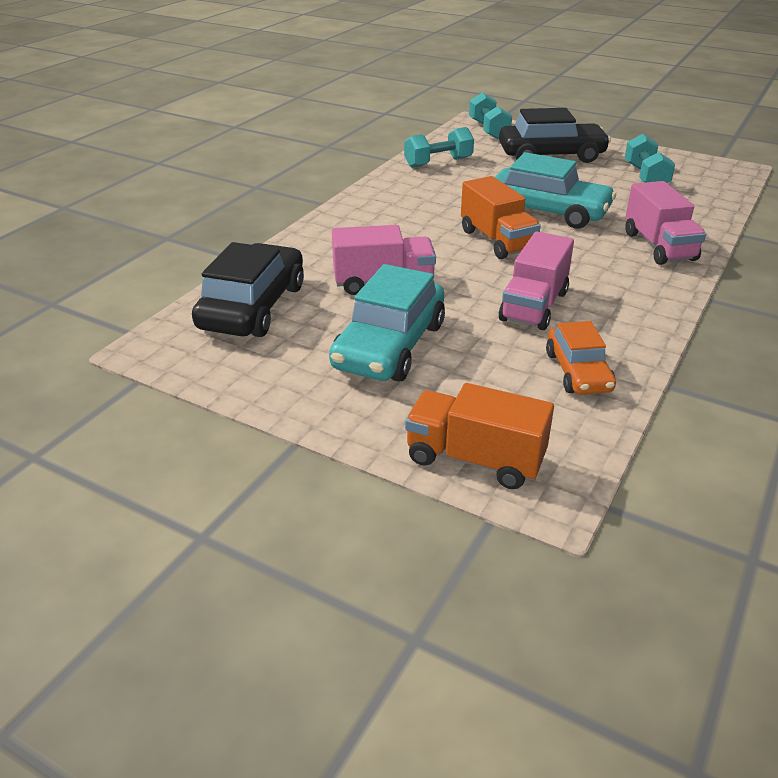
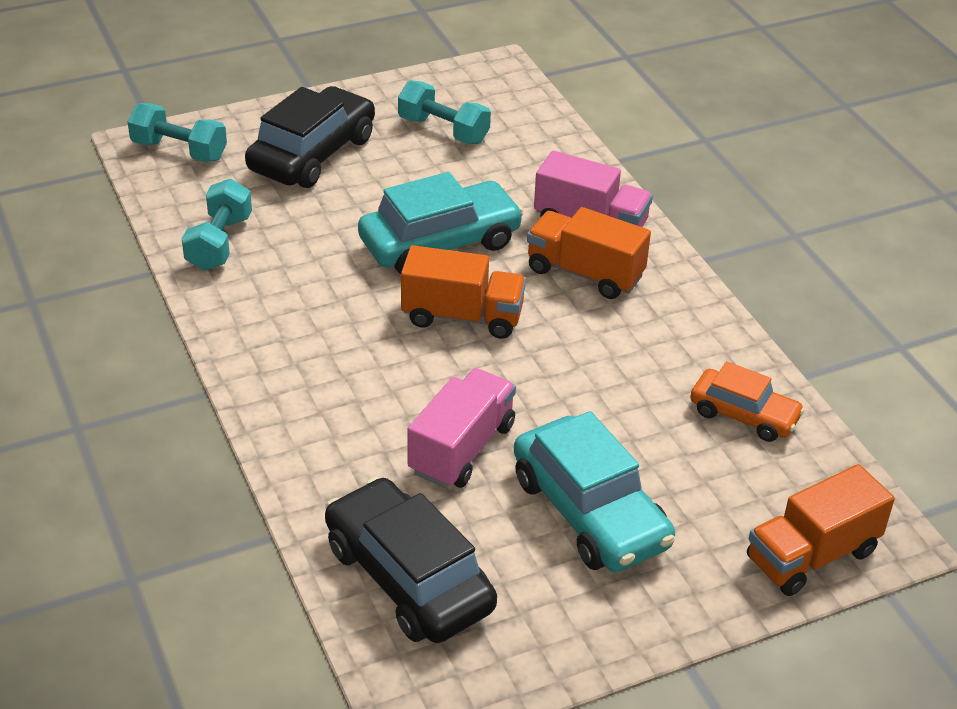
camera: 55 degrees left, 5 degrees up
pink truck [499,231,574,330] -> none
none -> orange truck [527,207,651,299]

